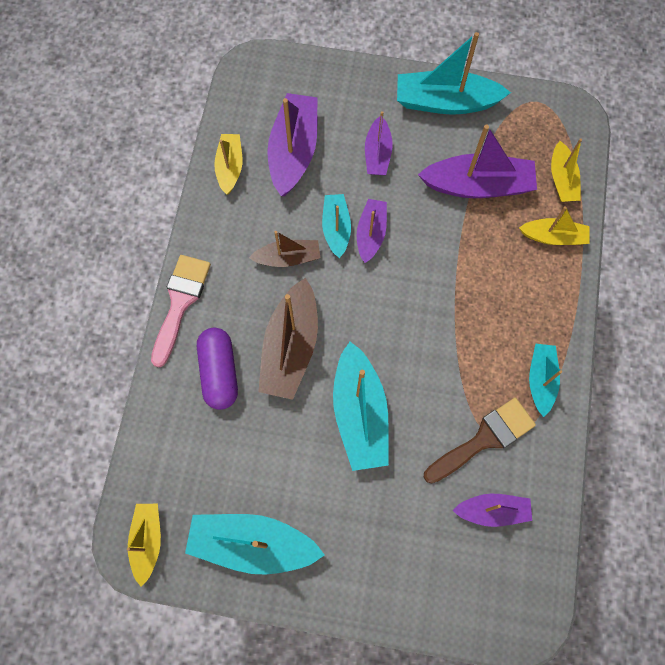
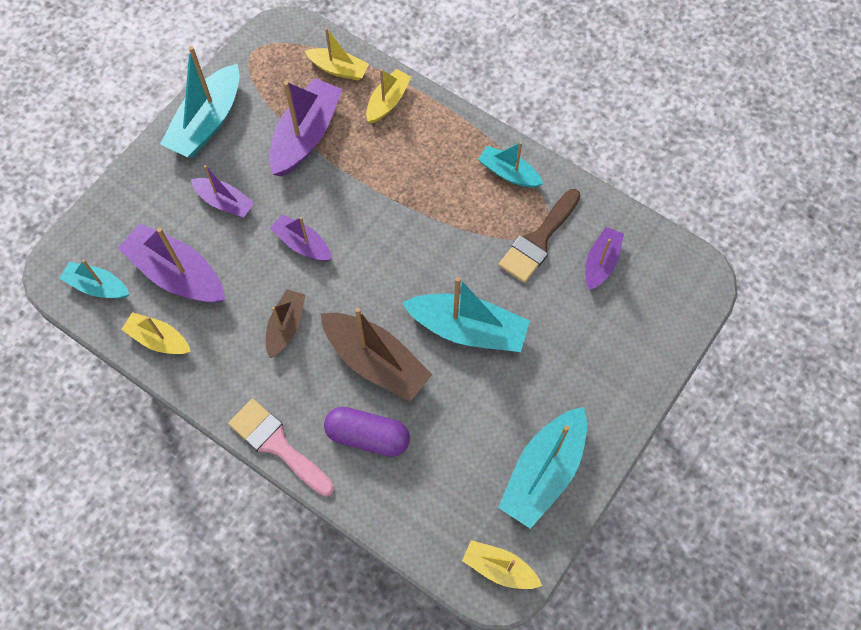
camera: 65 degrees left, 5 degrees down
turquoise boat [322,194,351,258] -> turquoise boat moved to [59,260,129,299]
brown brush [424,398,536,484] -> brown brush turned 135 degrees counterclockwise [498,189,581,283]

